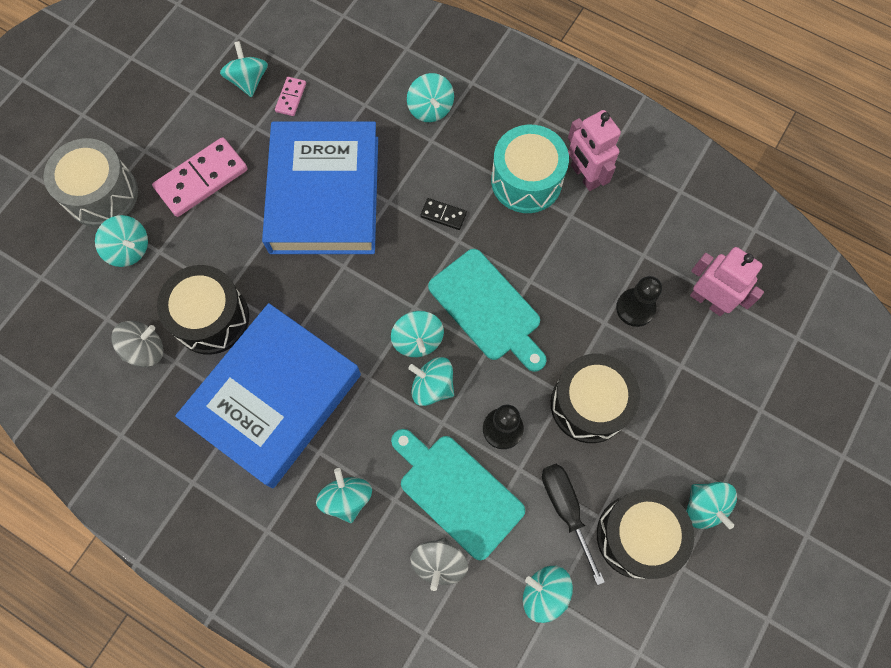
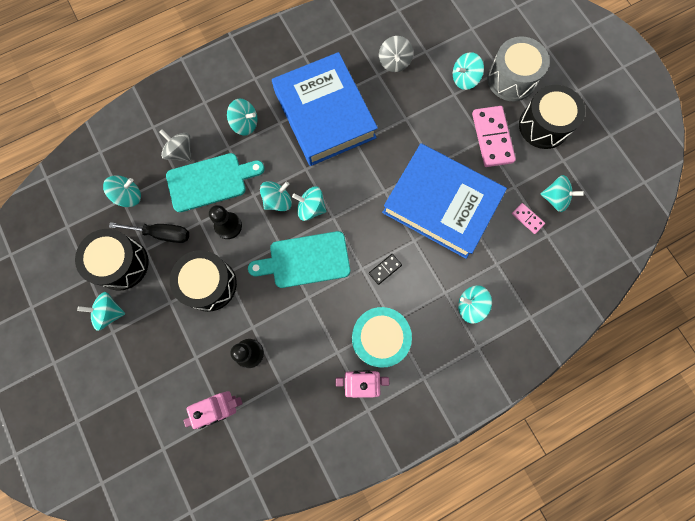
camera: 120 degrees right, 5 degrees up
black drum [157,265,249,355] -> black drum moved to [519,85,585,149]

